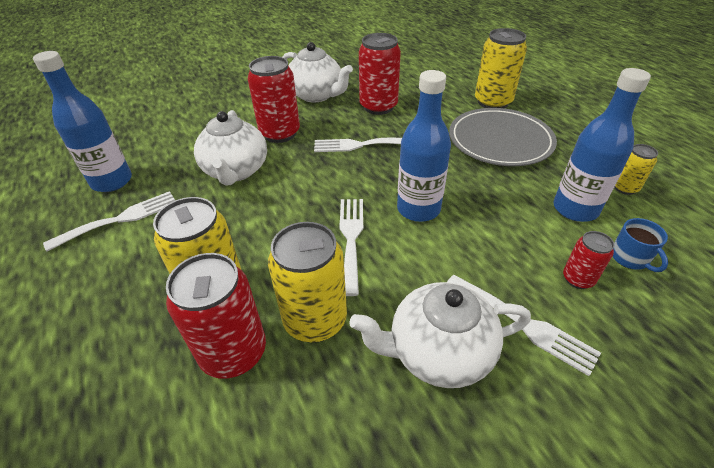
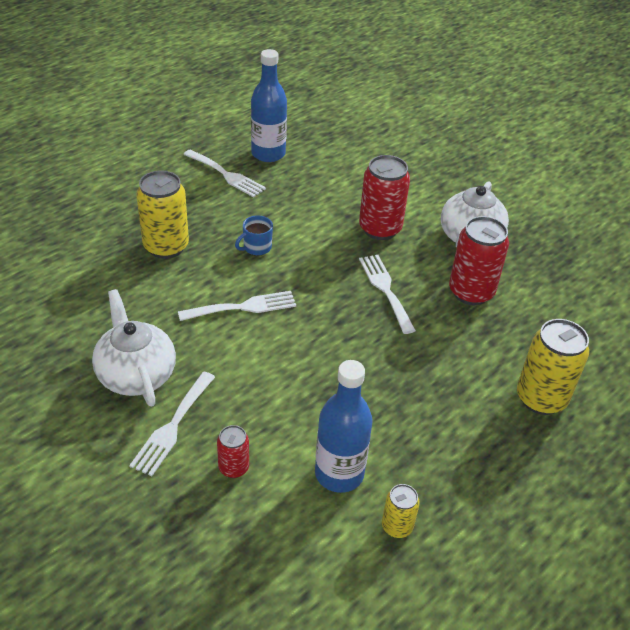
camera: 70 degrees right, 0 degrees up
red can [166,253,266,379] -> none
white teapot [194,110,267,186] -> none
yellow can [268,222,347,343] -> none
blue bottle [397,70,451,222] -> none
grey plate [449,108,557,166] -> none
blue mug [612,218,668,272] -> blue mug moved to [235,215,273,256]

